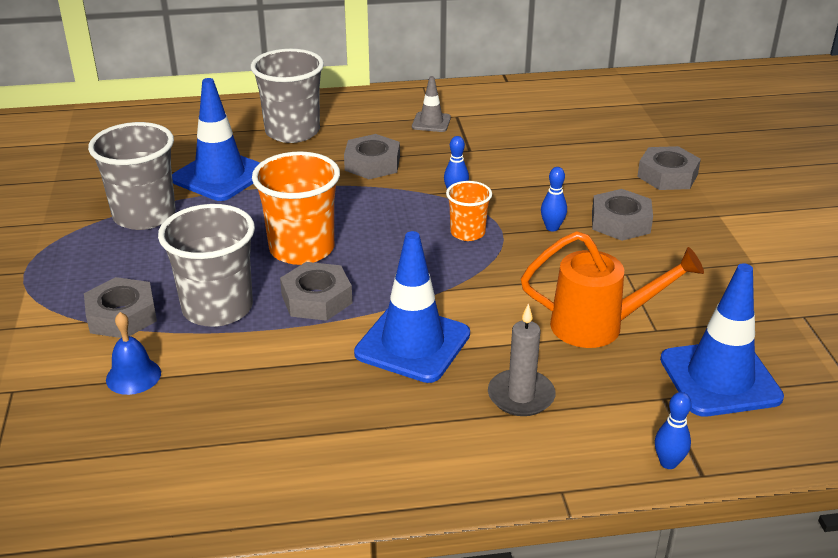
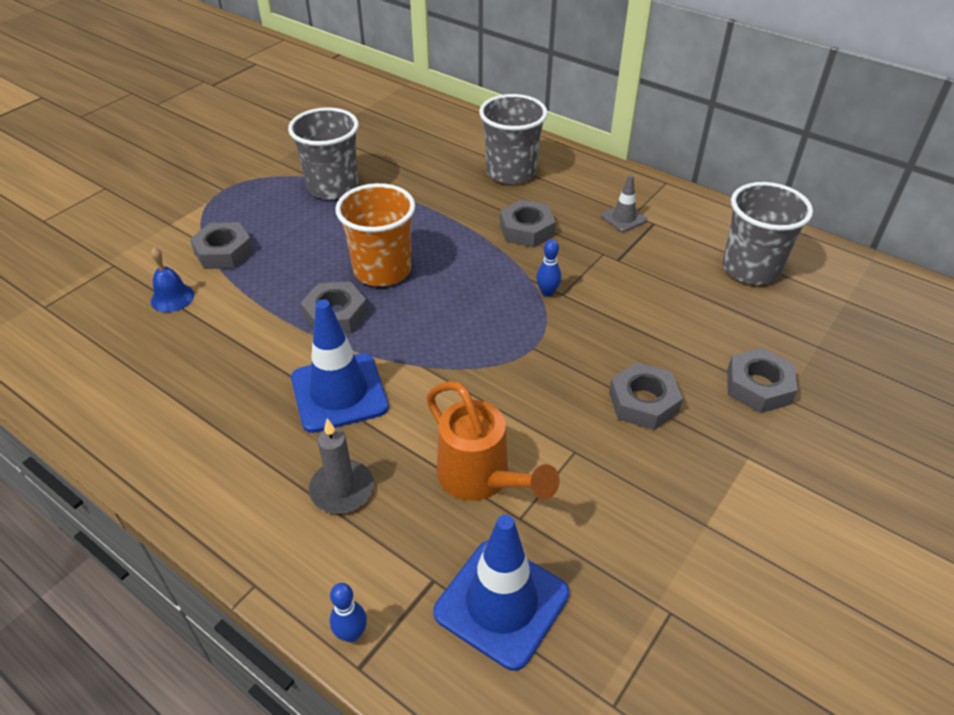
camera: 45 degrees right, 10 degrees up
grey cup [158,204,255,327] -> grey cup moved to [723,182,813,285]
blue traffic cone [172,78,260,201] -> none
orange cup [446,181,492,241] -> none
blue bowling pin [541,167,567,232] -> none

